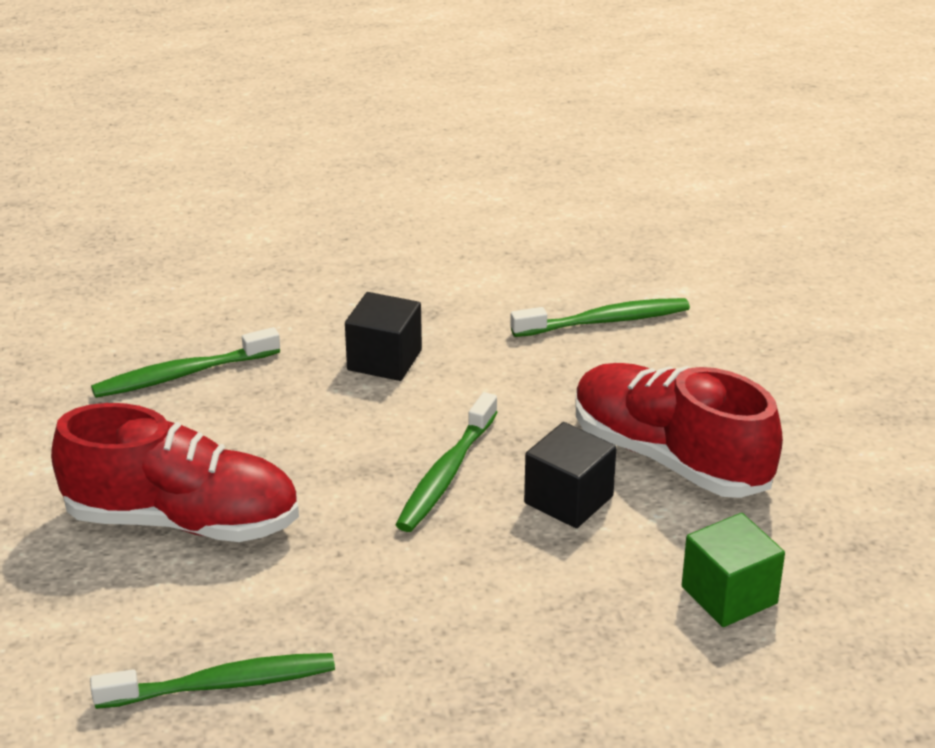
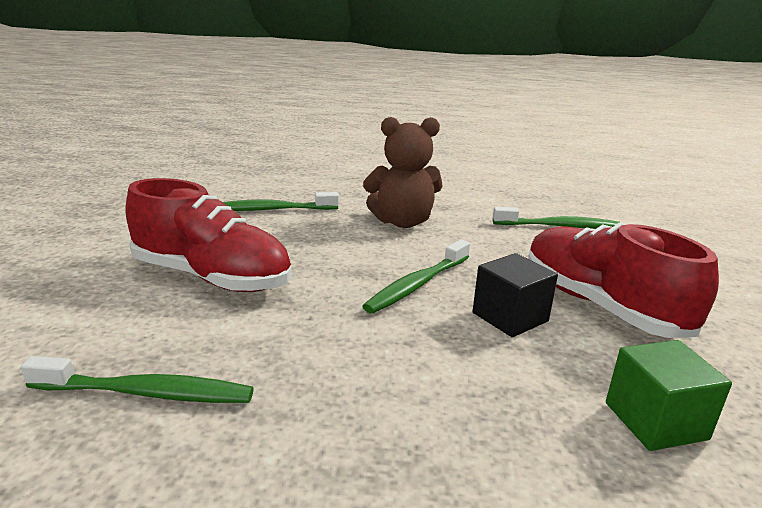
camera: 15 degrees right, 10 degrees down
black cube [345,292,422,381] -> brown teddy bear [363,117,443,228]

